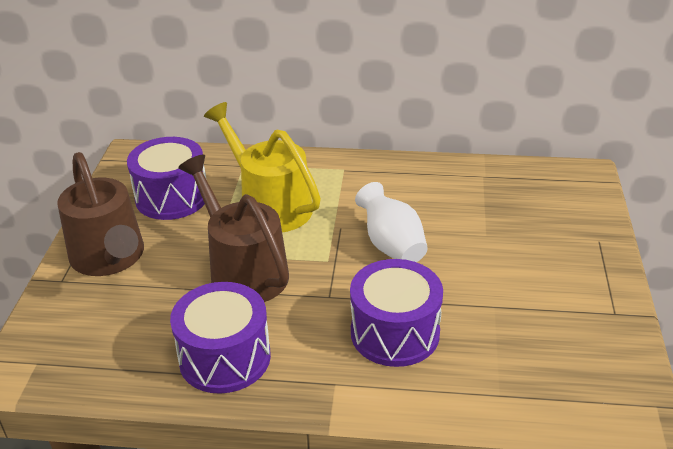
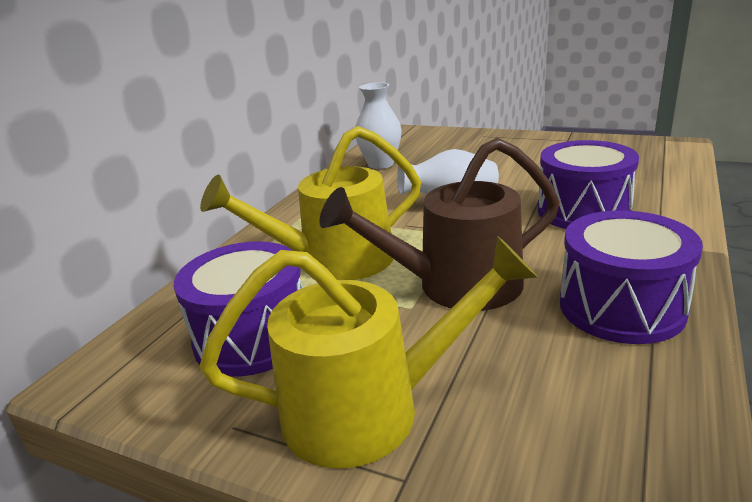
camera: 70 degrees left, 10 degrees down
brown watering can [57,152,144,276] -> yellow watering can [200,237,538,469]
none -> white vase [355,82,402,169]

